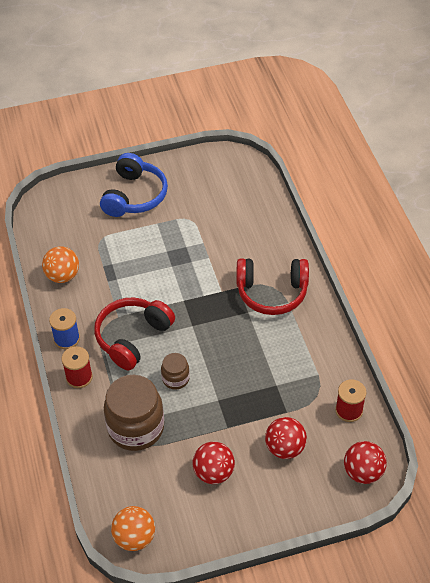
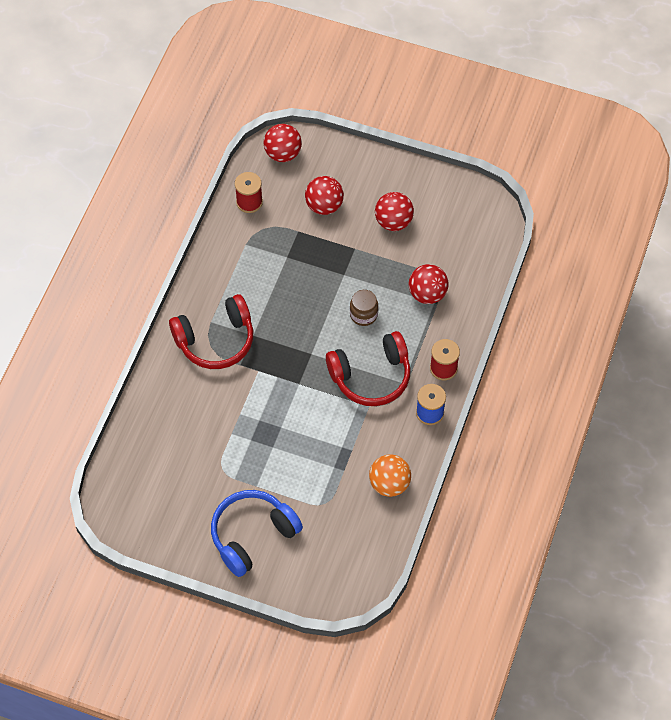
camera: 145 degrees left, 10 degrees up
brown jar [104,375,164,451] -> red ball [409,264,449,304]
orange ball [111,506,155,551] -> none
red headphones [237,258,309,315] -> red headphones turned 120 degrees clockwise [169,294,253,369]

